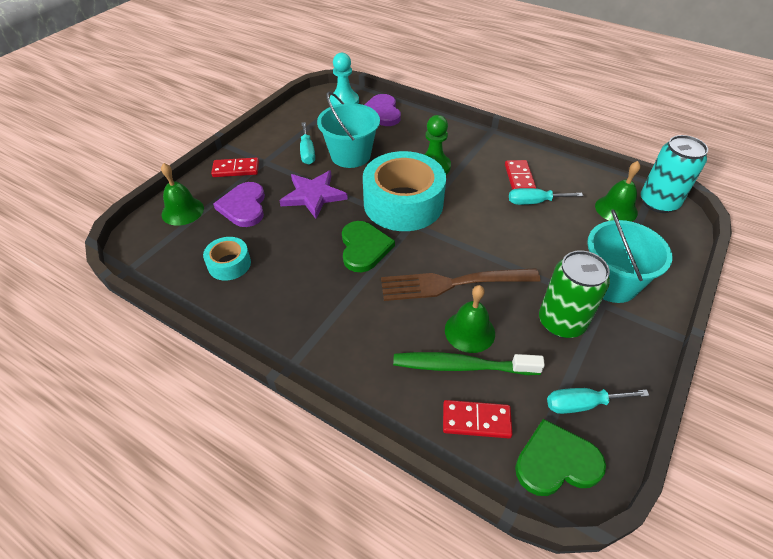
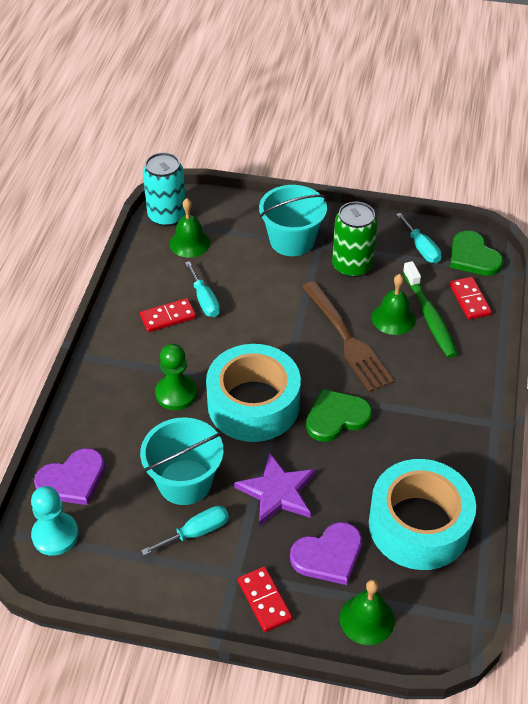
camera: 110 degrees left, 0 degrees up
turquoise tape [203,237,251,281] -> turquoise tape [369,459,476,570], size x2.10

